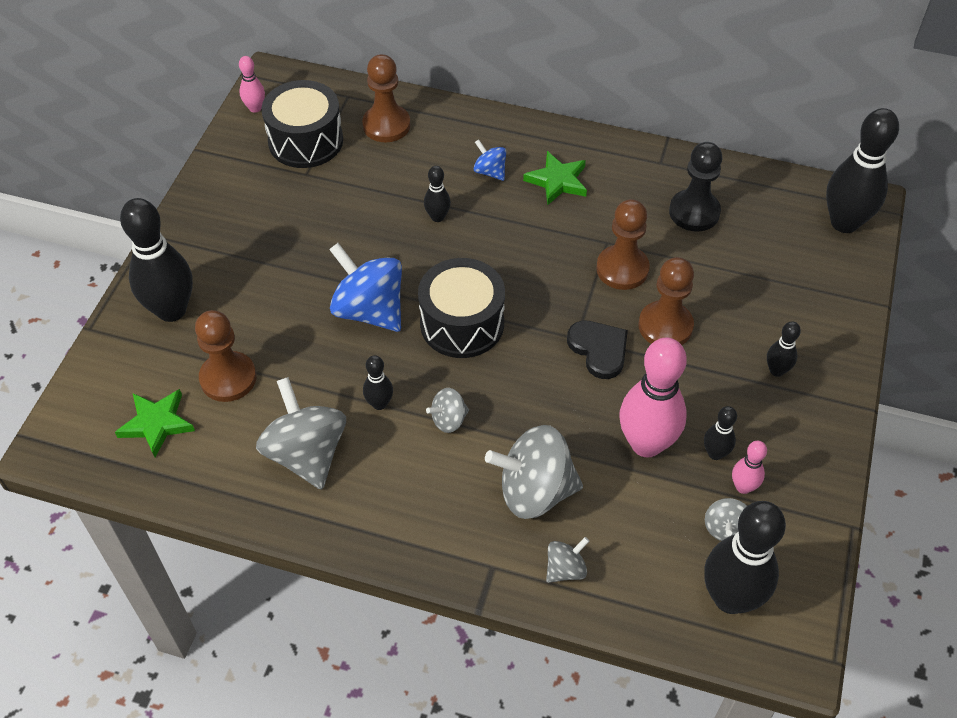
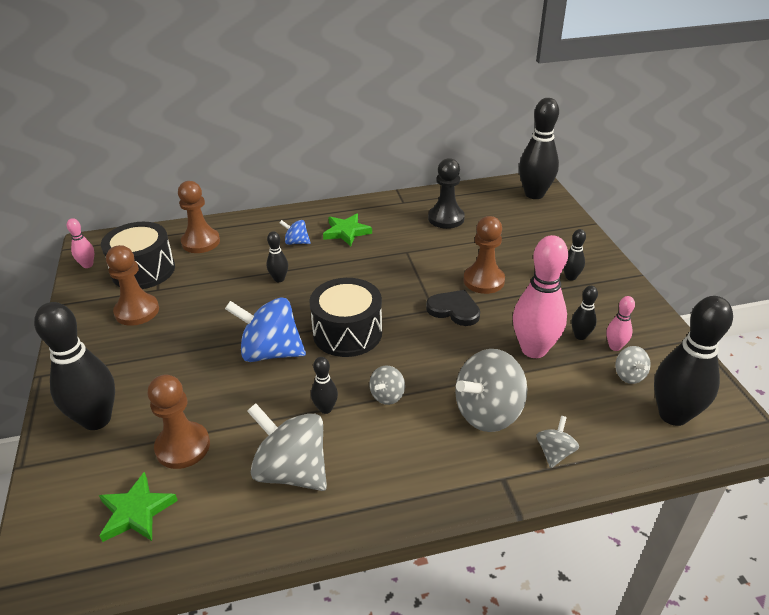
camera: 30 degrees left, 15 degrees down
brown pawn [596,199,650,290] -> brown pawn moved to [106,245,159,326]

